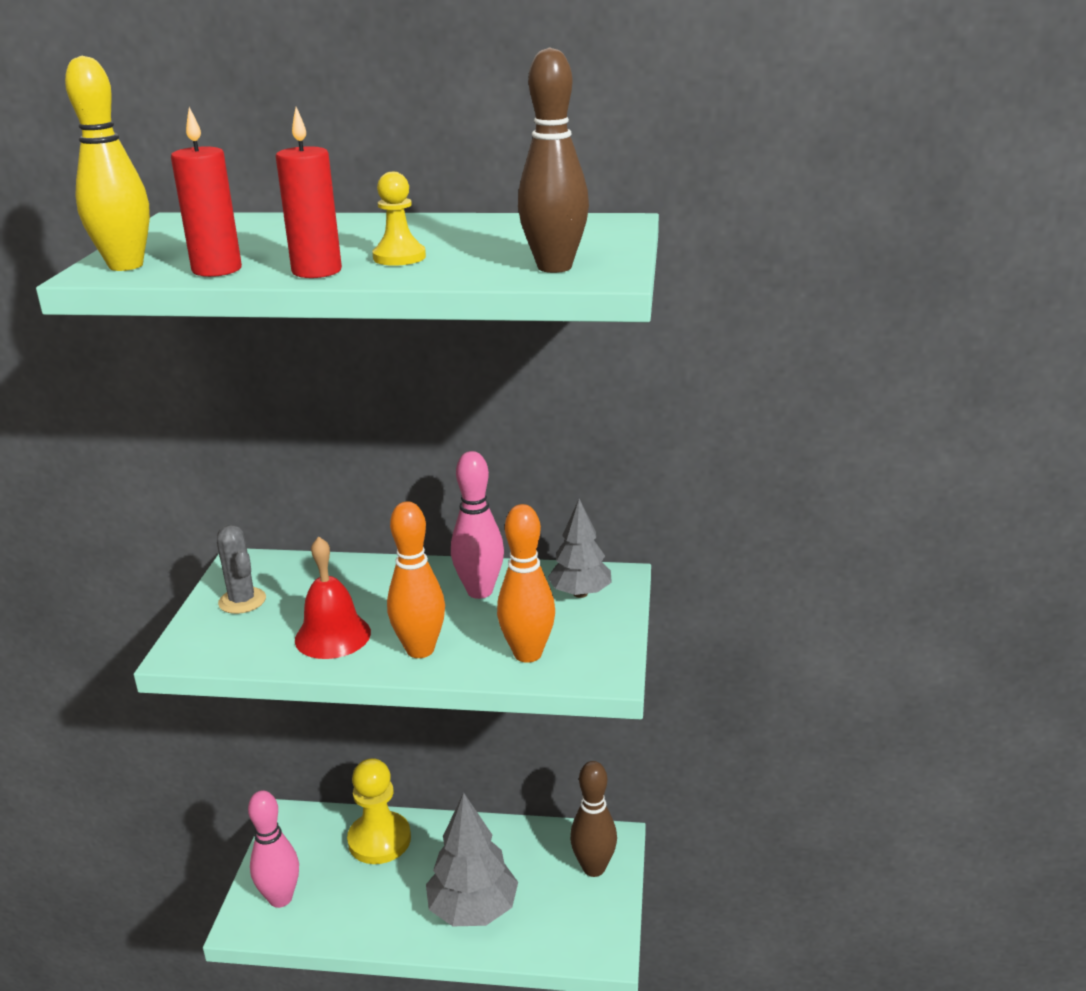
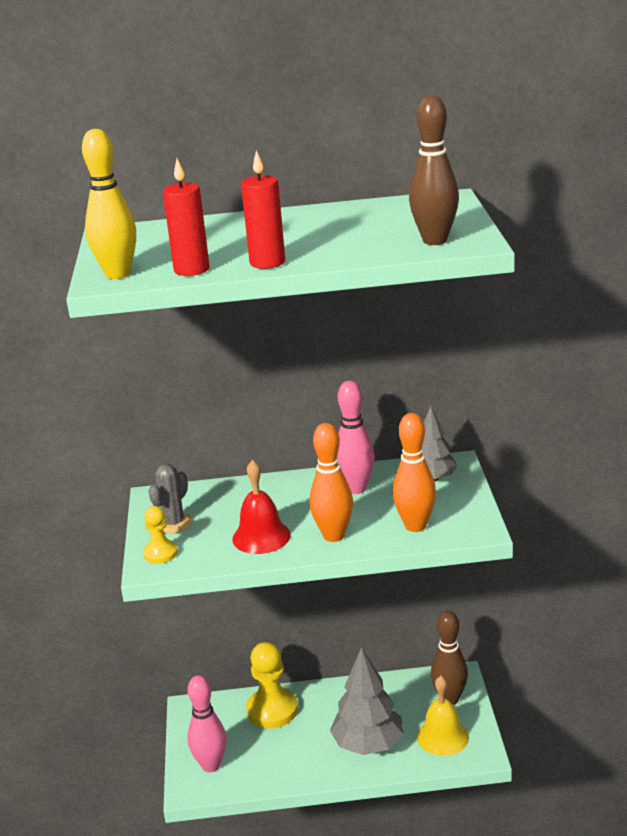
camera: 10 degrees left, 0 degrees up
grey cactus [217,525,266,614] -> grey cactus turned 75 degrees clockwise [148,464,193,534]
yellow pawn [372,172,426,266] -> yellow pawn moved to [143,506,178,564]
none -> yellow bell [417,676,469,756]

